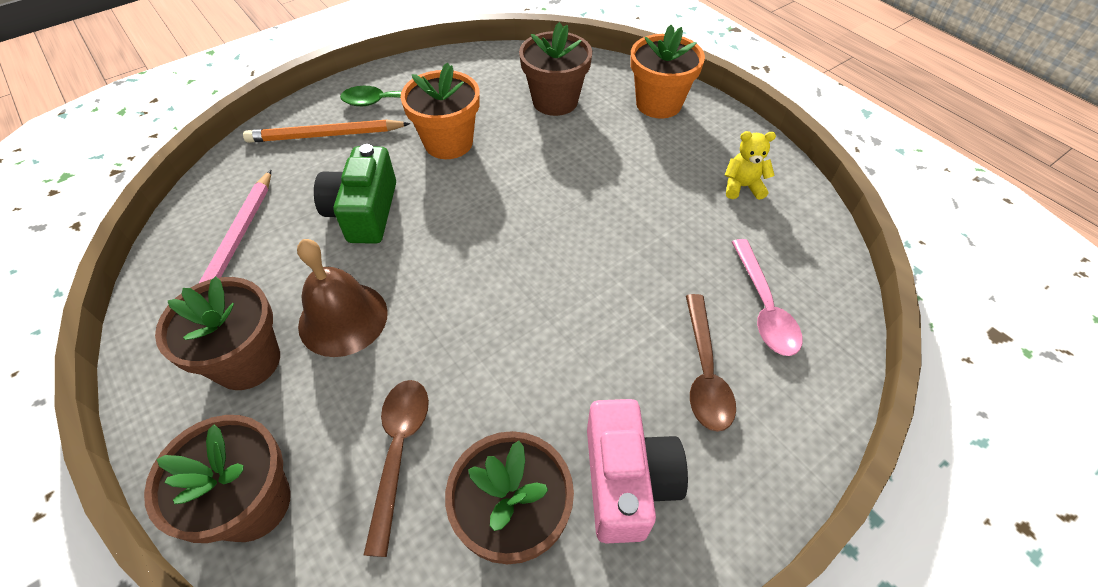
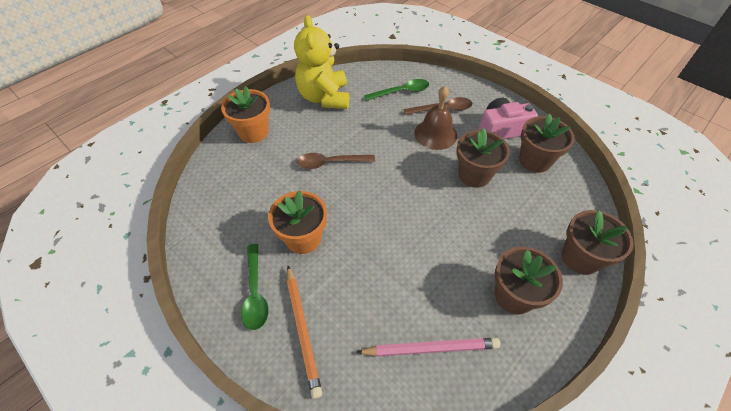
camera: 100 degrees left, 0 degrees up
brown bell [297,239,388,357] -> brown bell moved to [414,86,457,150]
green camera [314,144,396,244] -> none
brown spoon [364,380,429,557] -> brown spoon moved to [297,153,375,169]
brown flower pot [519,22,592,116] -> brown flower pot moved to [456,128,510,188]
yellow teddy bear [725,131,776,200] -> yellow teddy bear [294,15,349,109], size x2.31
pink spoon [732,239,803,356] -> green spoon [364,79,429,101]

